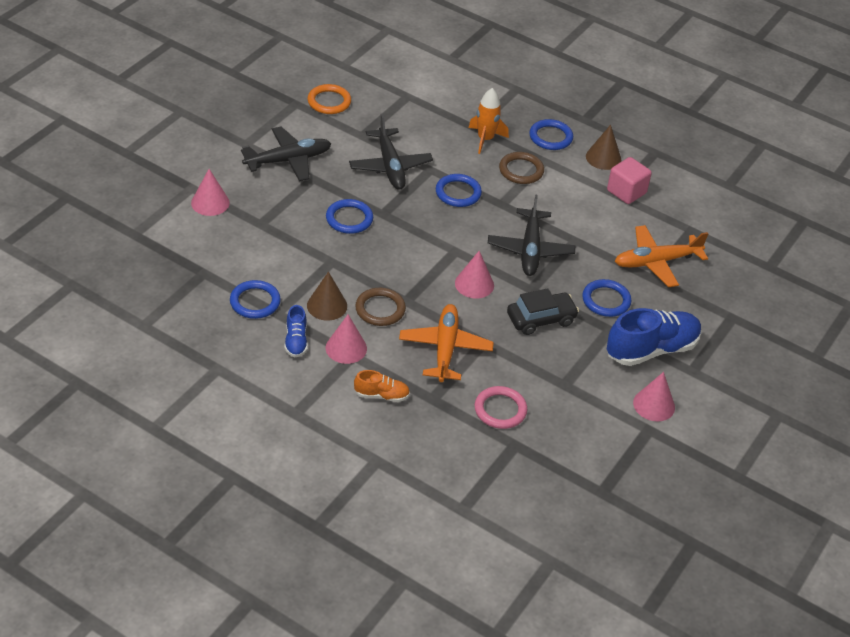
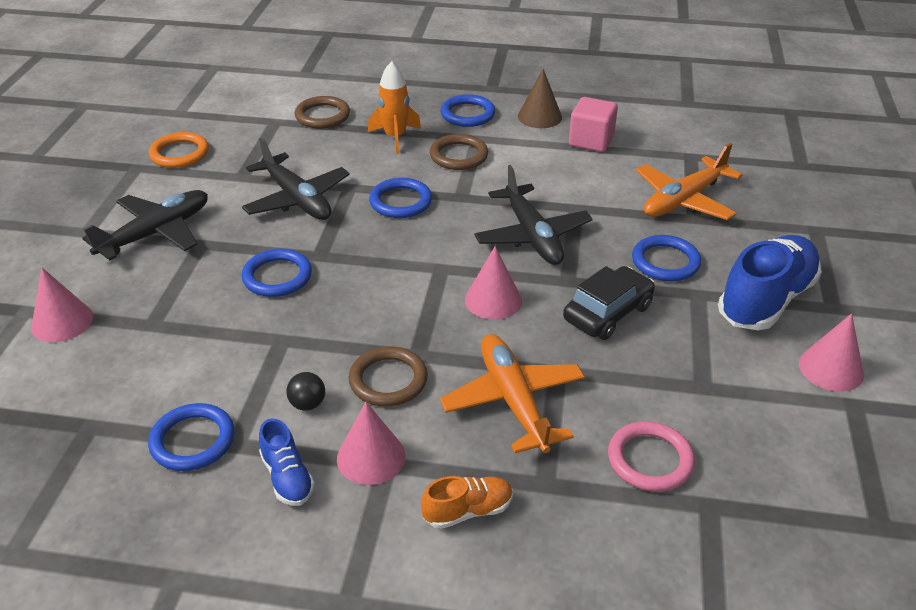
camera: 20 degrees left, 5 degrees down
brown cone [307,272,347,321] -> black ball [286,372,325,411]
none -> brown ring [295,96,350,128]

